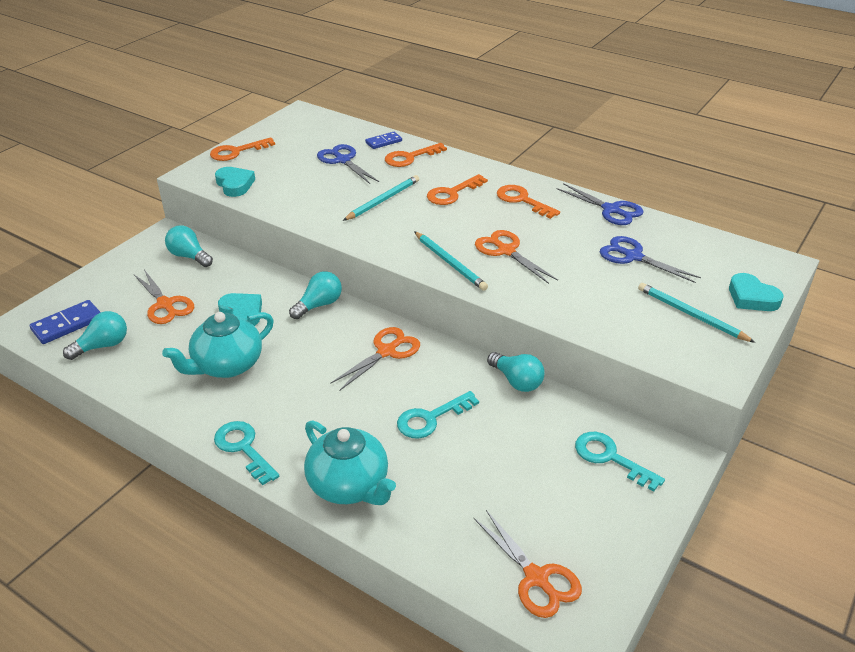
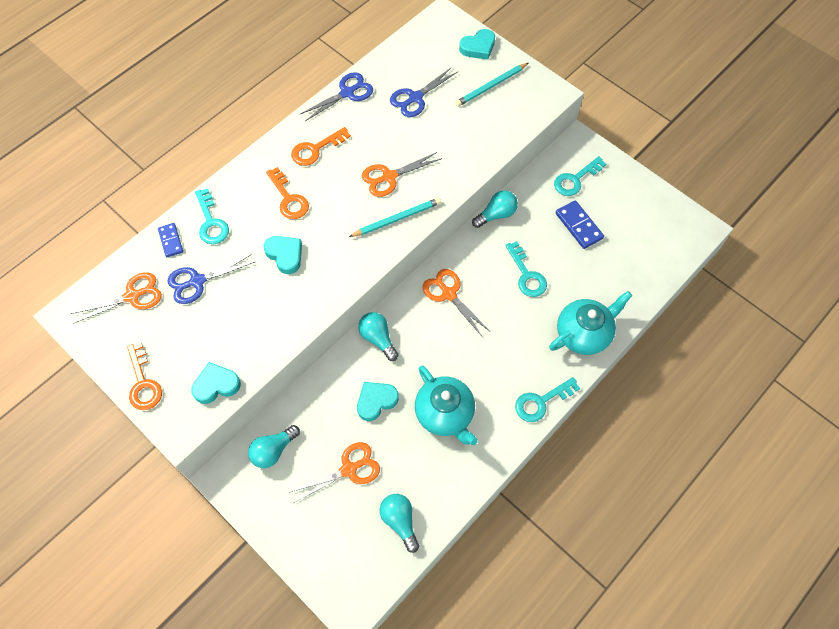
camera: 80 degrees left, 25 degrees up
blue domino [30,300,101,344] -> blue domino moved to [555,200,604,249]
turquoise pencil [343,175,419,221] -> turquoise heart [264,236,302,274]
orange key [385,143,447,167] -> turquoise key [195,188,229,244]
orange scissors [474,510,582,618] -> orange scissors moved to [71,272,162,323]

